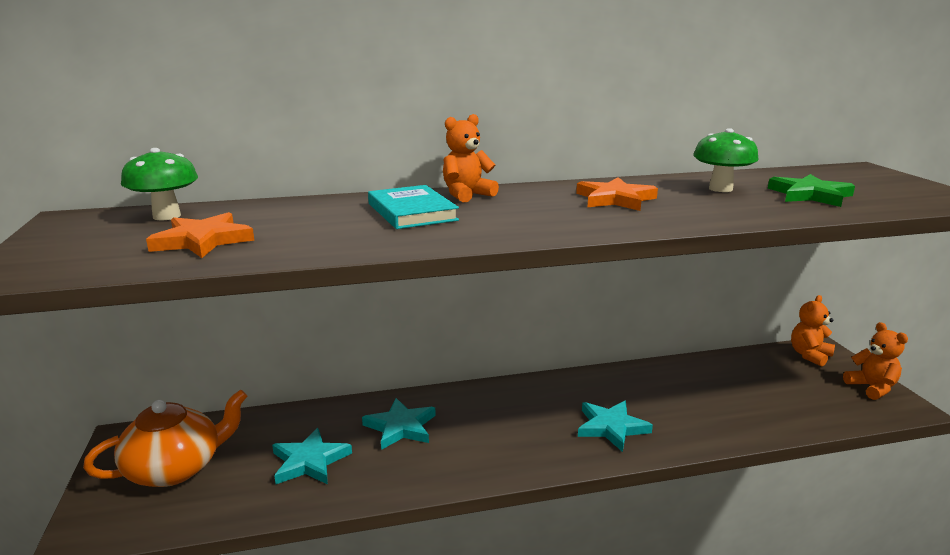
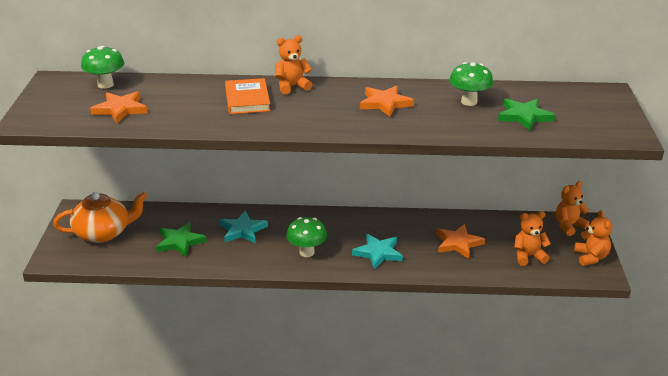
camera: 15 degrees right, 10 degrees up
turquoise star [272,428,352,485] -> green star [156,222,207,257]
turquoise book [368,185,459,229] -> orange book [225,78,271,114]
none -> green mushroom [286,217,327,257]
none -> orange star [436,224,485,259]
none -> orange teddy bear [514,211,551,266]

